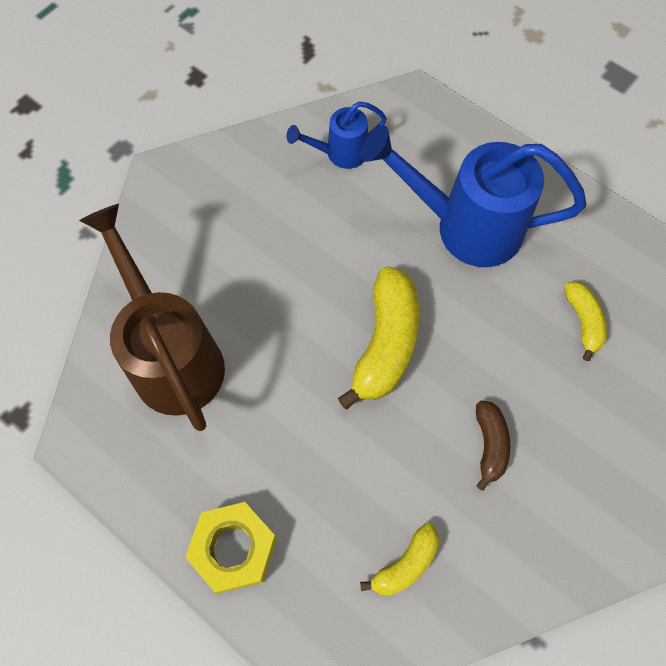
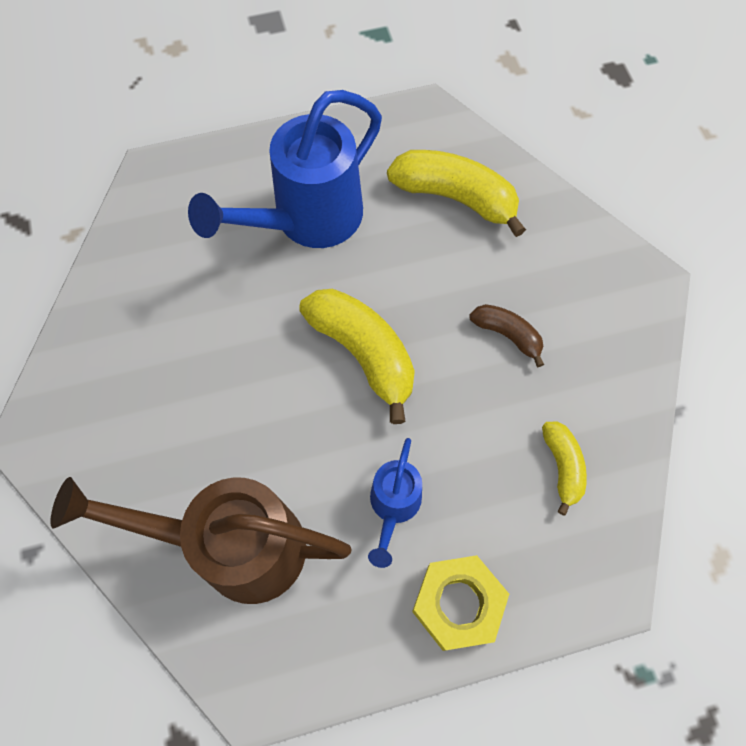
camera: 55 degrees left, 0 degrees up
blue watering can [287,101,387,169] -> blue watering can moved to [368,438,422,568]
yellow banana [564,282,607,361] -> yellow banana [387,150,526,237], size x1.82

